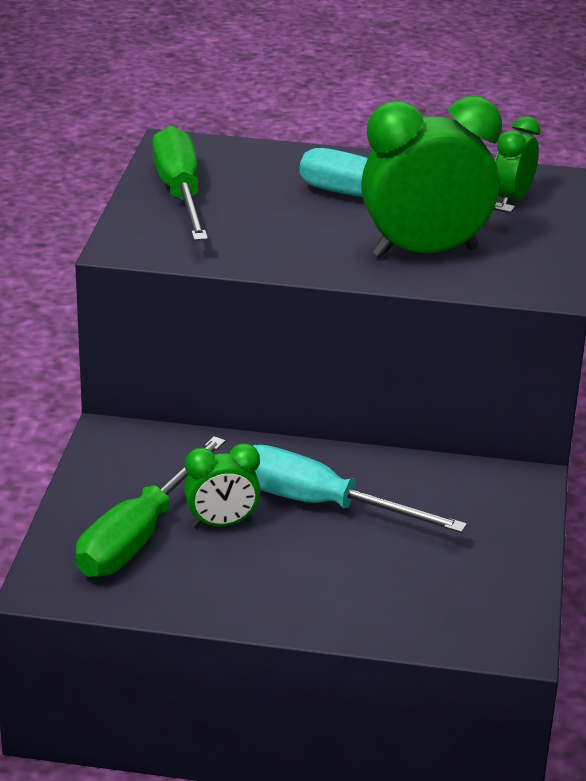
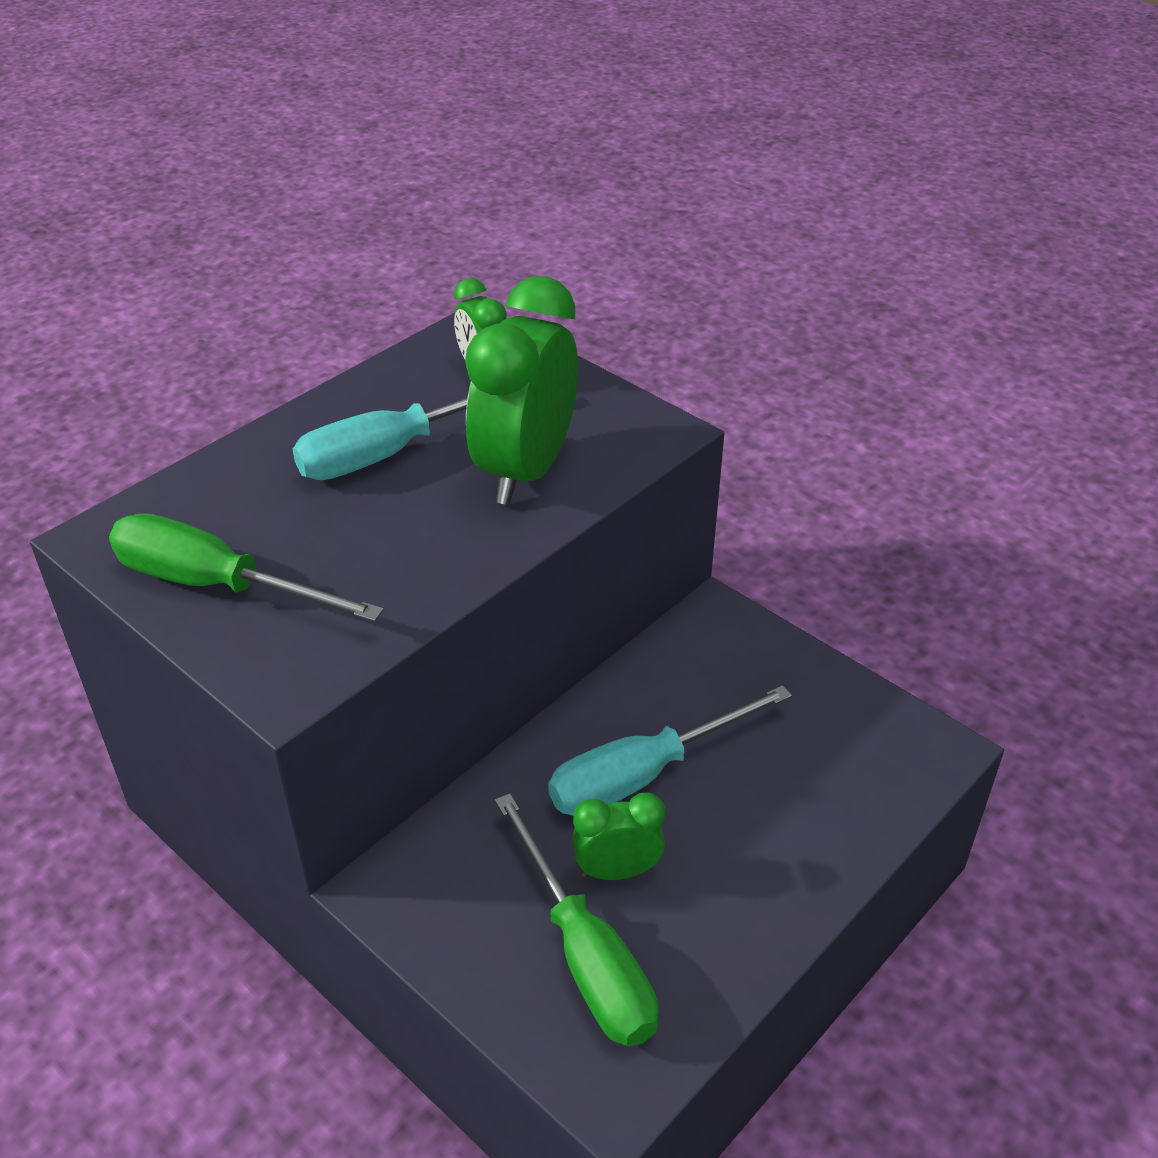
camera: 55 degrees left, 10 degrees up
green clock [184,443,261,528] -> green clock turned 120 degrees counterclockwise [572,793,665,880]

